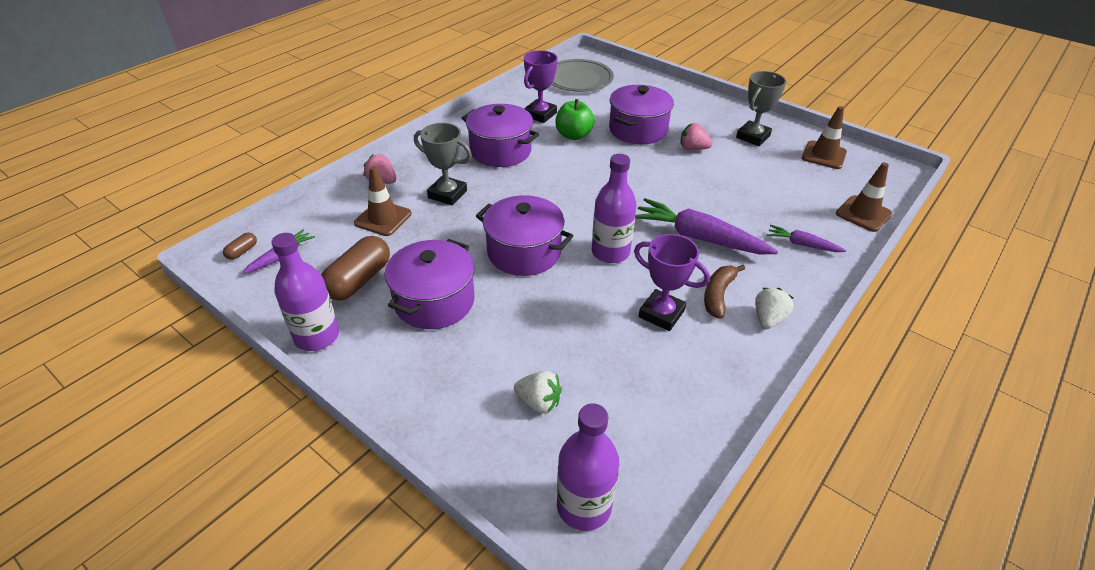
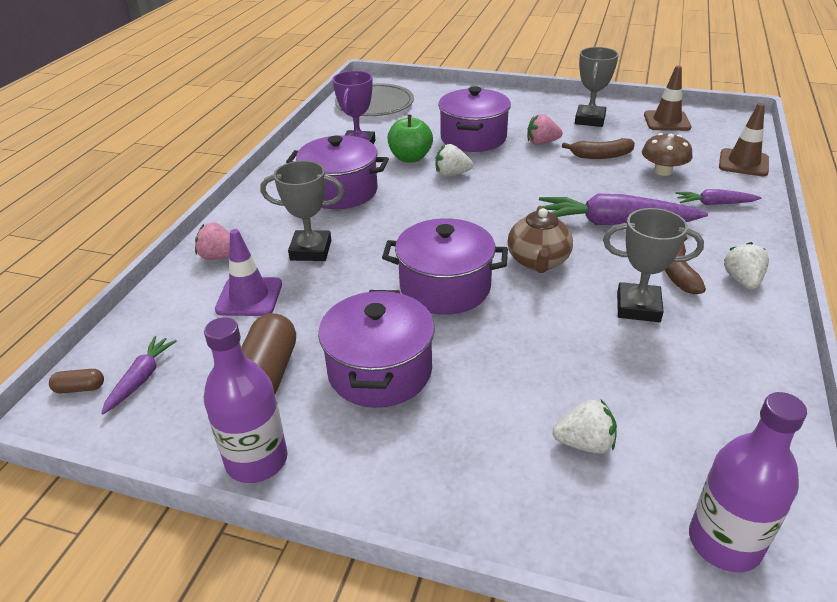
camera: 20 degrees left, 5 degrees down
brown capsule [223,233,257,260] -> brown capsule turned 75 degrees clockwise [49,369,104,393]
brown traffic cone [354,166,412,236] -> purple traffic cone [215,229,282,316]
purple bottle [592,154,636,263] -> brown teapot [507,206,573,273]
purple trophy [634,234,710,331] -> grey trophy [603,208,704,322]
none -> white strawberry [435,144,473,177]
none -> brown banana [562,138,635,159]
none -> brown mushroom [642,133,693,176]

